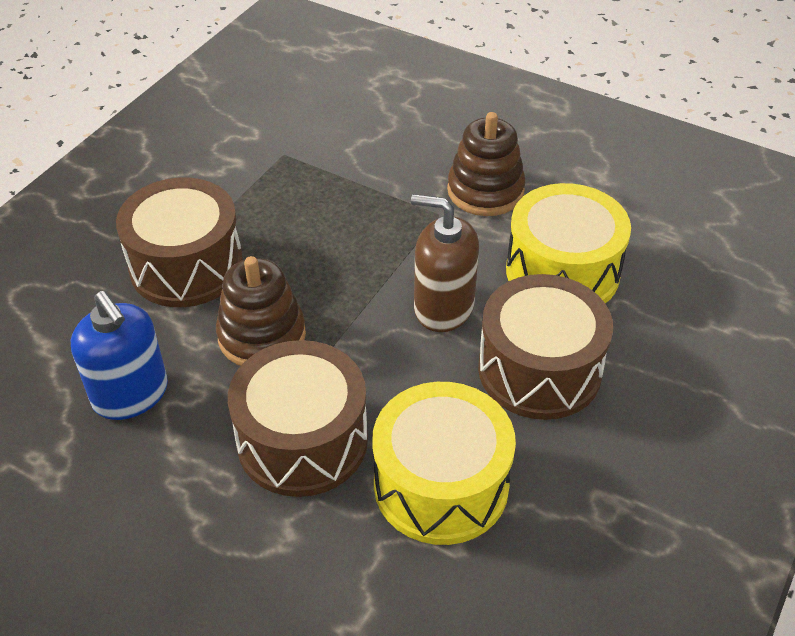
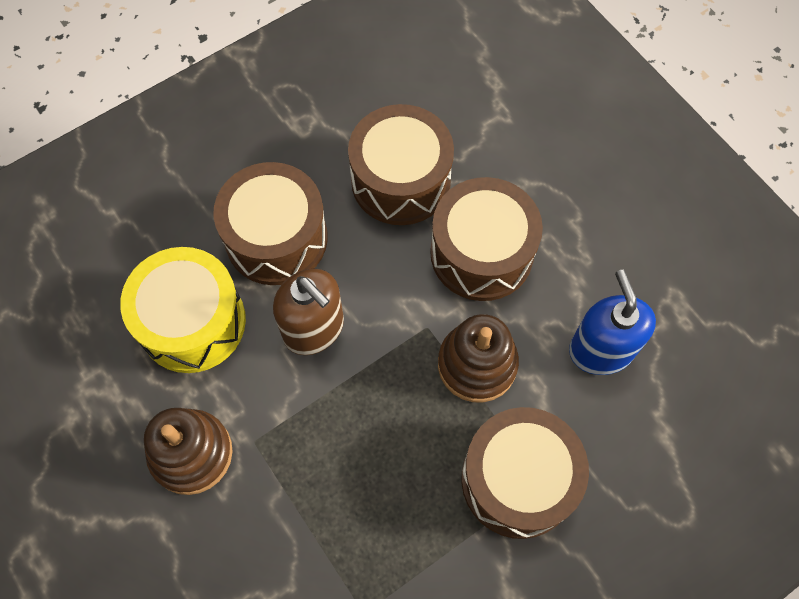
camera: 155 degrees left, 20 degrees up
yellow drum [372,382,516,545] -> brown drum [348,104,454,225]

